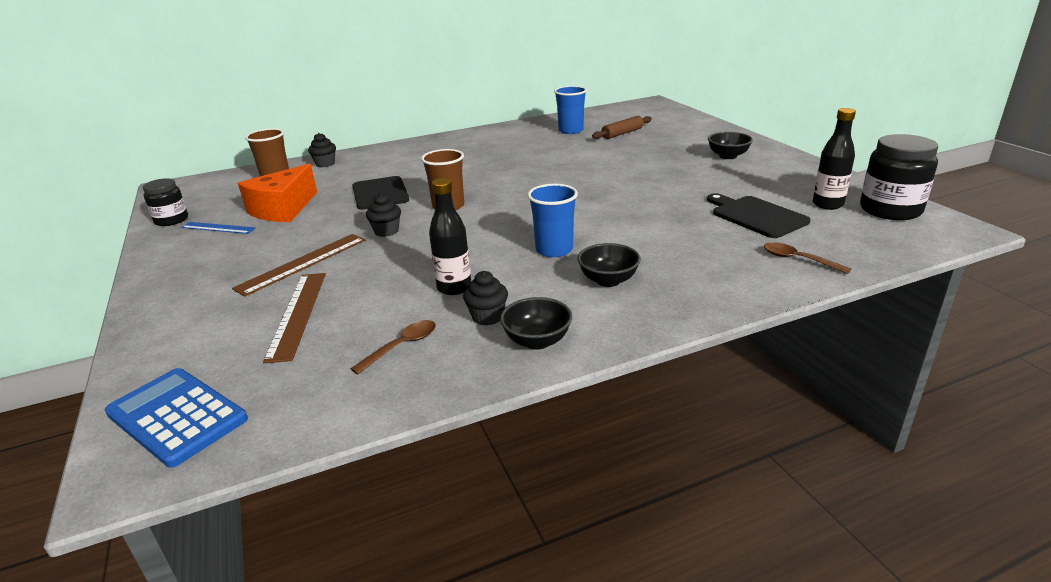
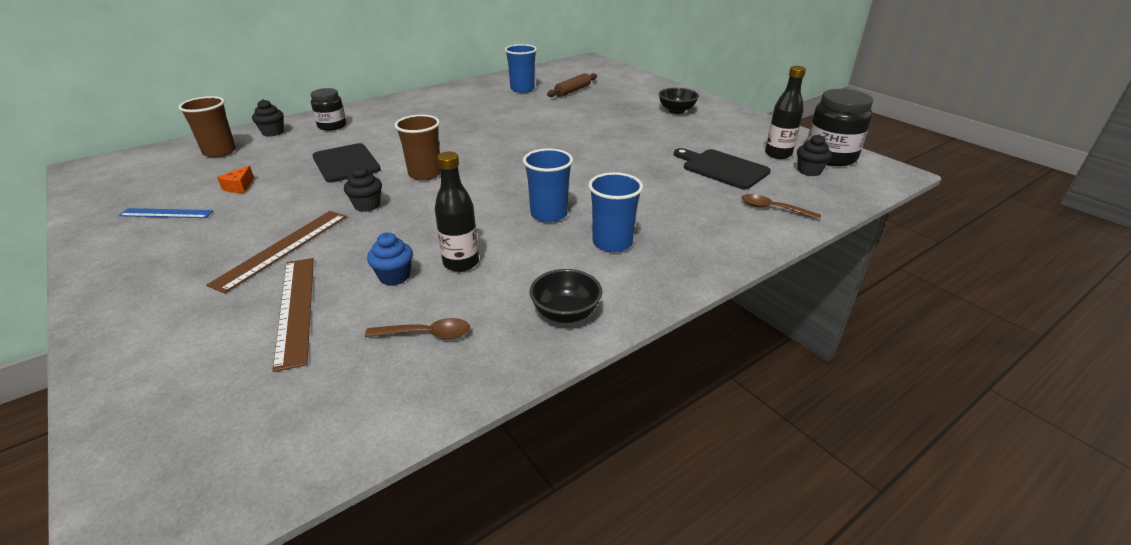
camera: 15 degrees left, 5 degrees up
blue calculator [105,368,248,468] -> none
black jar [143,178,188,226] -> black jar moved to [311,88,346,131]
orange cheese [238,164,317,222] -> orange cheese [217,166,254,193], size x0.41
brown spoon [351,320,436,374] -> brown spoon turned 60 degrees clockwise [365,318,470,339]
black cupcake [463,271,508,325] -> black cupcake moved to [797,134,832,176]
black bowl [578,243,641,287] -> blue cup [588,172,643,252]
none -> blue cupcake [367,232,413,286]

